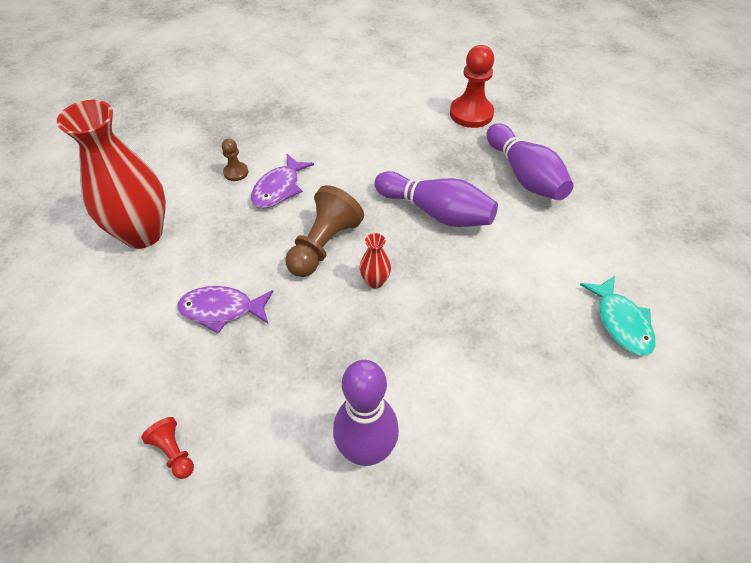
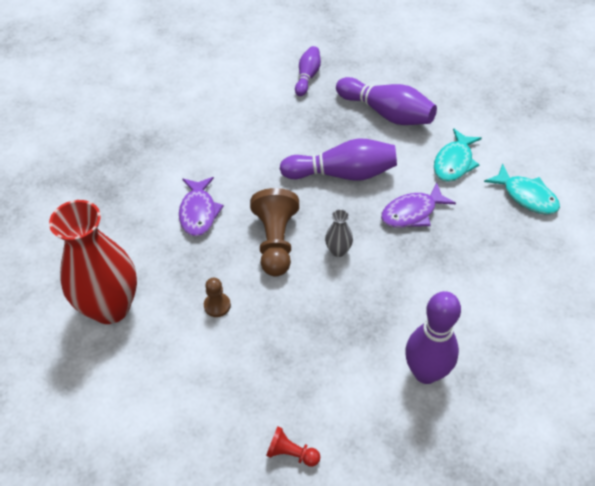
camera: 30 degrees left, 0 degrees up
purple fish [177,286,274,334] -> purple fish moved to [381,183,456,228]
brown pawn [222,139,248,181] -> brown pawn moved to [204,278,231,317]
red vase [360,233,391,289] -> grey vase [325,209,353,257]
red pawn [450,45,494,128] -> purple bowling pin [295,46,321,96]
none -> turquoise fish [434,128,482,182]

